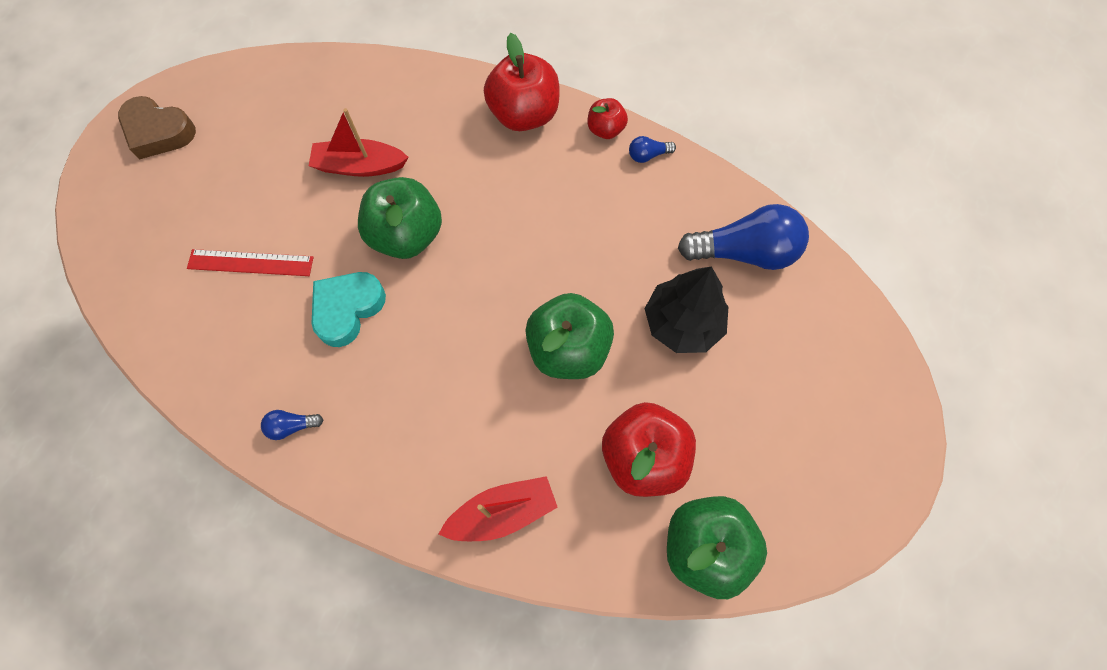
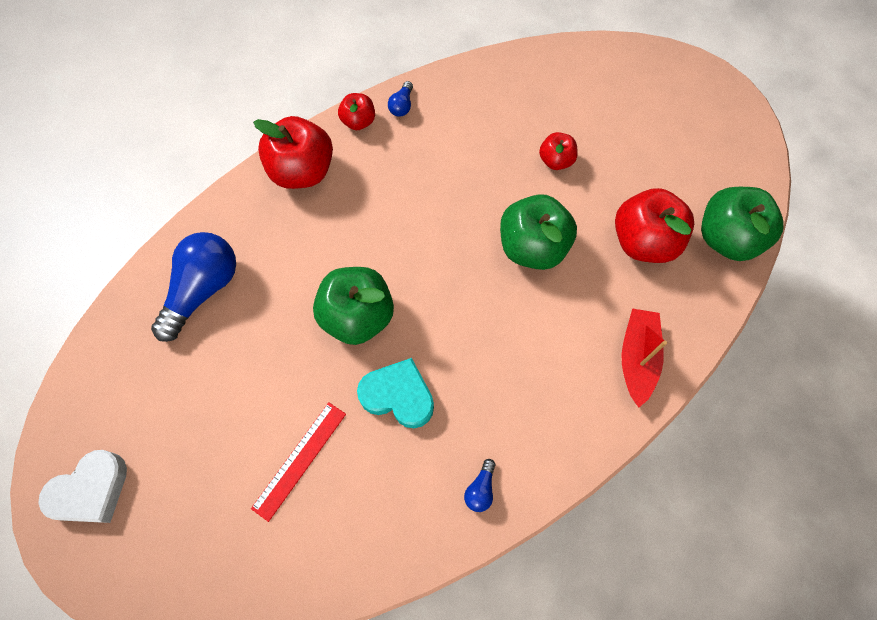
camera: 60 degrees left, 0 degrees up
brown heart [118,96,196,159] -> white heart [38,450,127,523]
red boat [309,108,409,177] -> none
turquoise heart [311,272,386,347] -> turquoise heart turned 135 degrees clockwise [357,358,434,428]
black tree [645,266,728,353] -> red apple [539,132,578,170]
blue light bulb [678,204,809,270] -> blue light bulb moved to [151,232,236,342]

